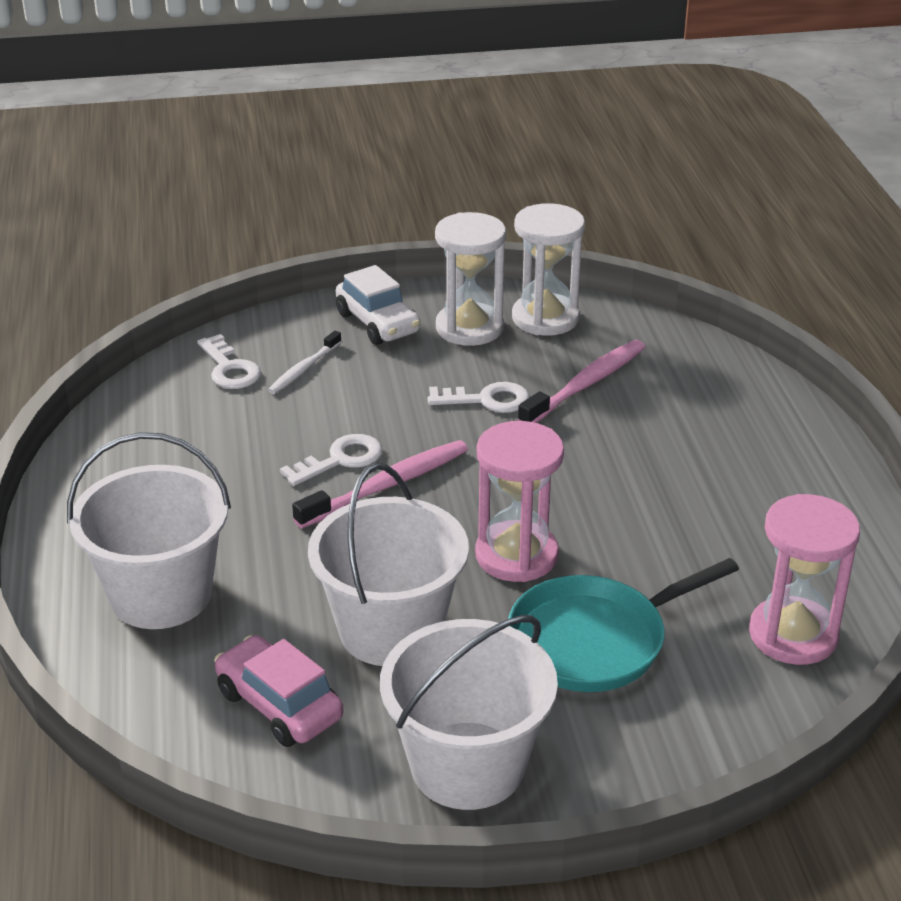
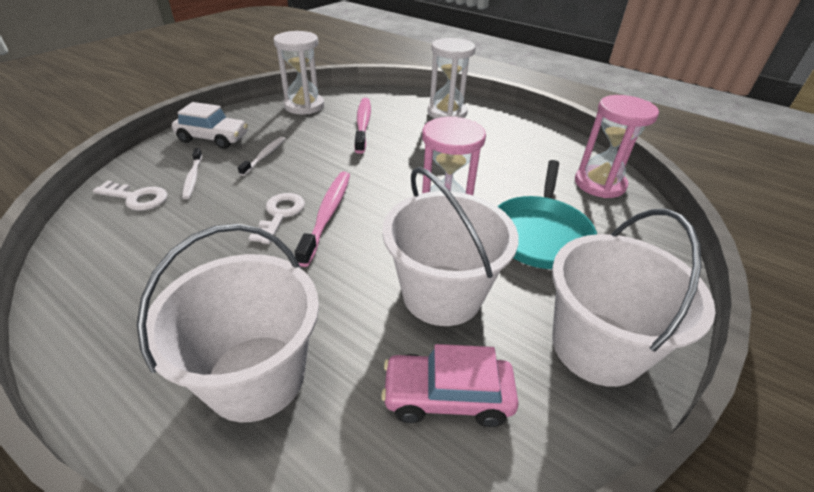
camera: 45 degrees left, 5 degrees up
white key [427,382,530,413] -> none
white hourglass [435,212,506,346] -> white hourglass moved to [428,38,475,119]
none -> white toothbrush [238,137,285,176]

